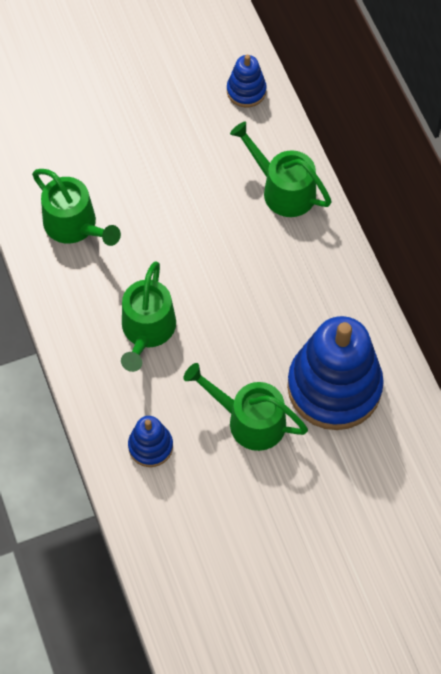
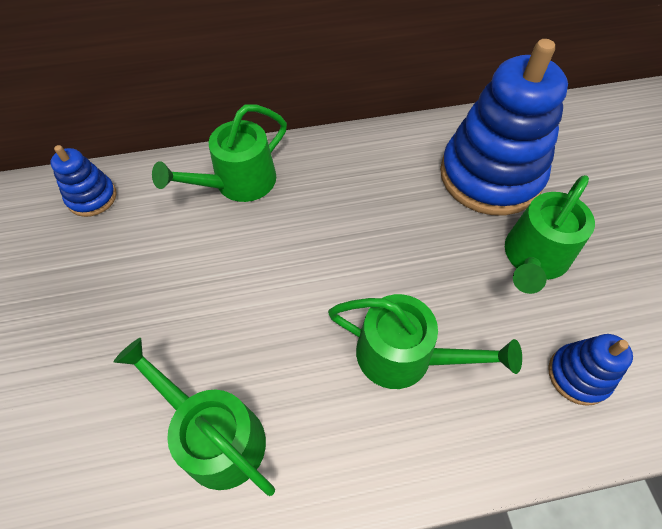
camera: 80 degrees left, 5 degrees down
green watering can [32,169,121,246] -> green watering can turned 105 degrees counterclockwise [114,338,275,496]

